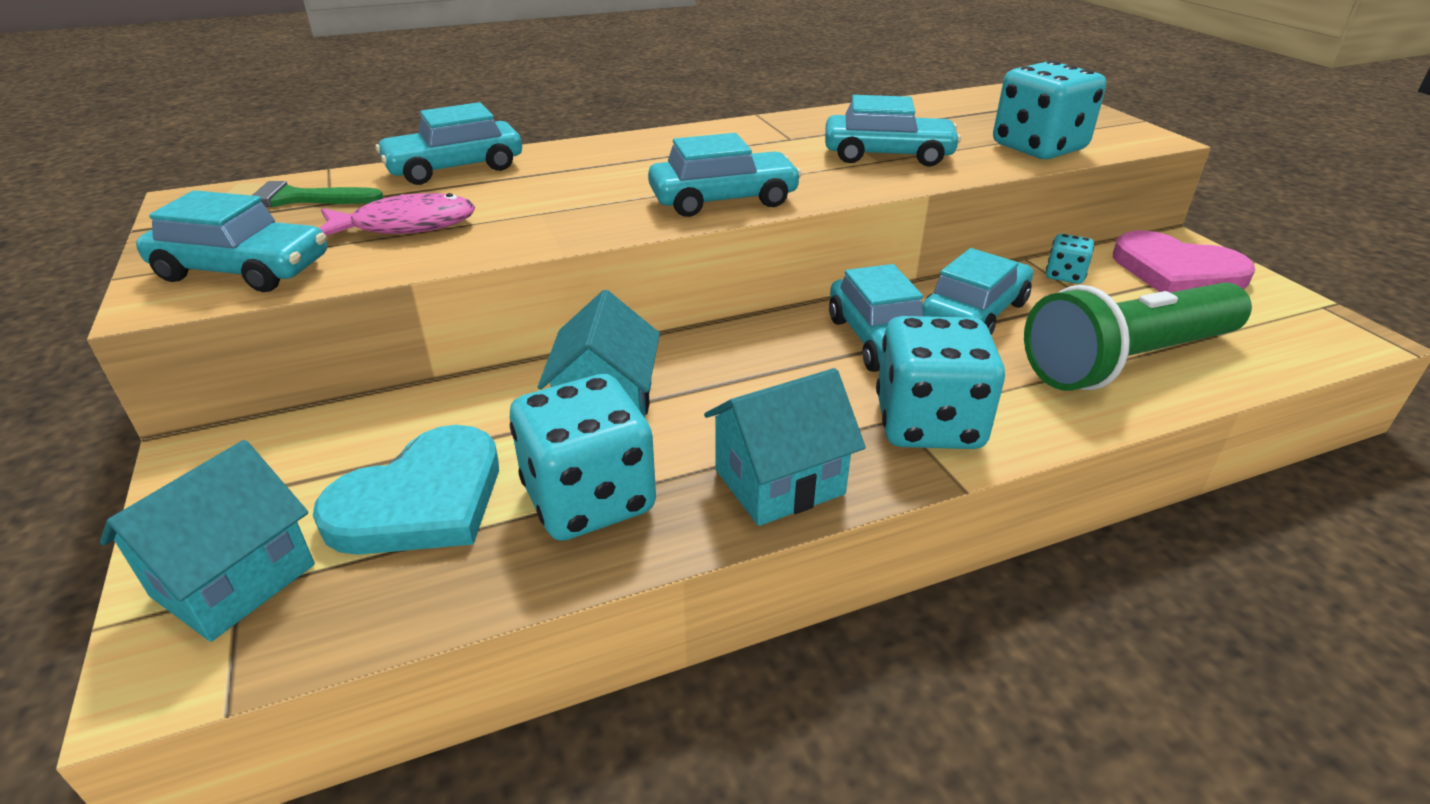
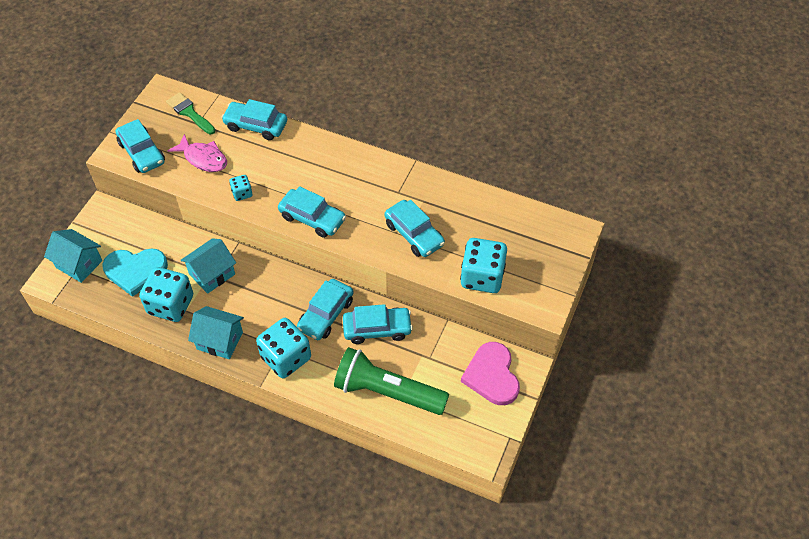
camera: 45 degrees right, 20 degrees up
turquoise house [100,440,315,642] -> turquoise house turned 45 degrees clockwise [44,229,102,283]
turquoise dice [1046,234,1094,284] -> turquoise dice moved to [229,175,252,201]

